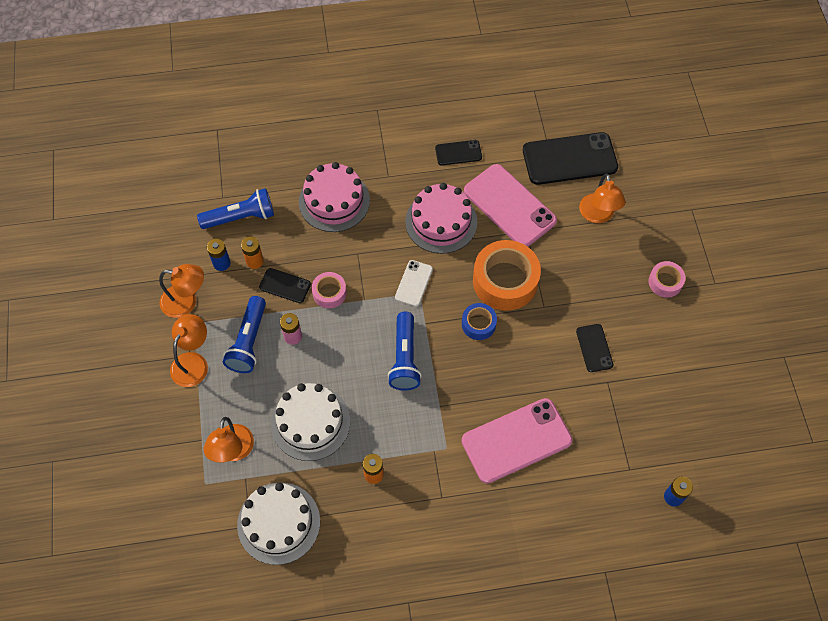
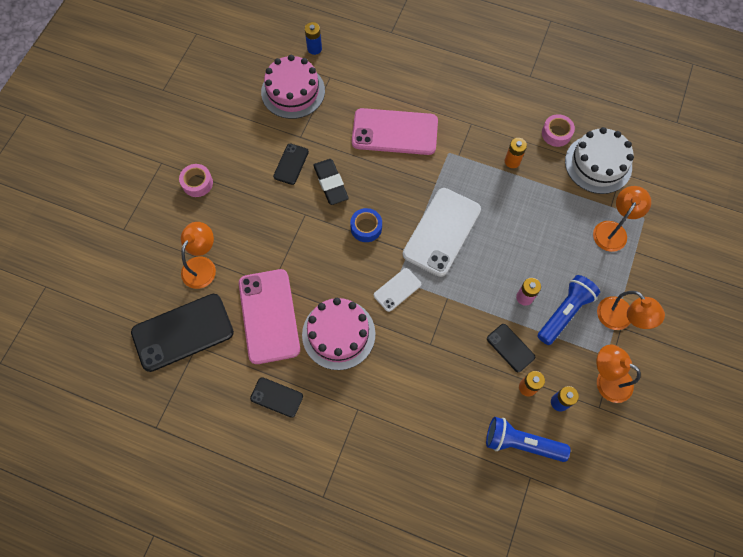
camera: 150 degrees left, 5 degrees up
orange lamp [170,314,208,387] -> orange lamp turned 90 degrees counterclockwise [597,291,665,330]
white cake [271,383,350,461] -> none
pink cake [299,162,370,232] -> pink cake moved to [261,55,325,119]
pink tape [312,272,347,308] -> pink tape moved to [542,114,575,147]
blue flashlight [388,312,422,390] -> white phone [403,188,481,277]
orange tape [473,240,541,311] -> none
black phone [523,132,618,185] -> black phone turned 45 degrees counterclockwise [131,294,234,372]
none -> black eraser [313,159,349,205]

